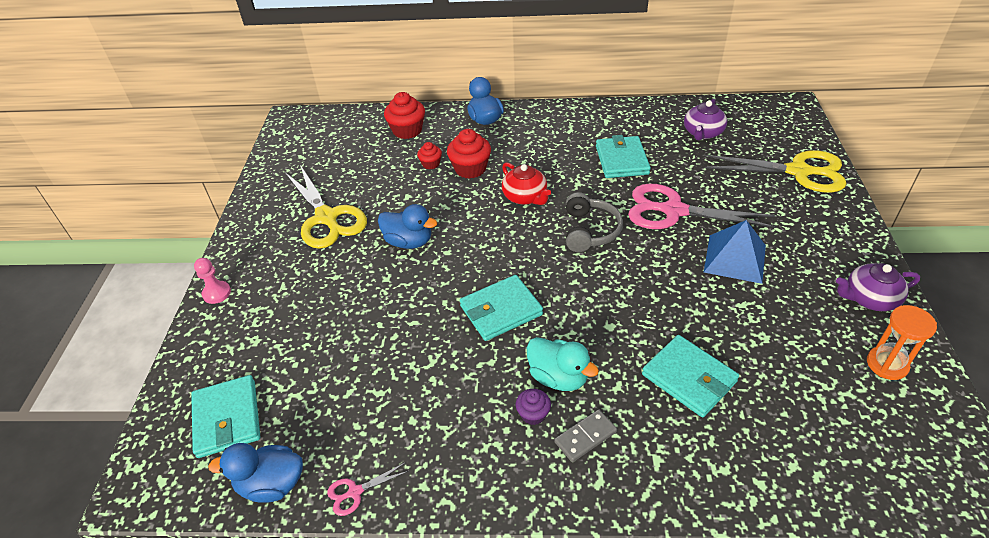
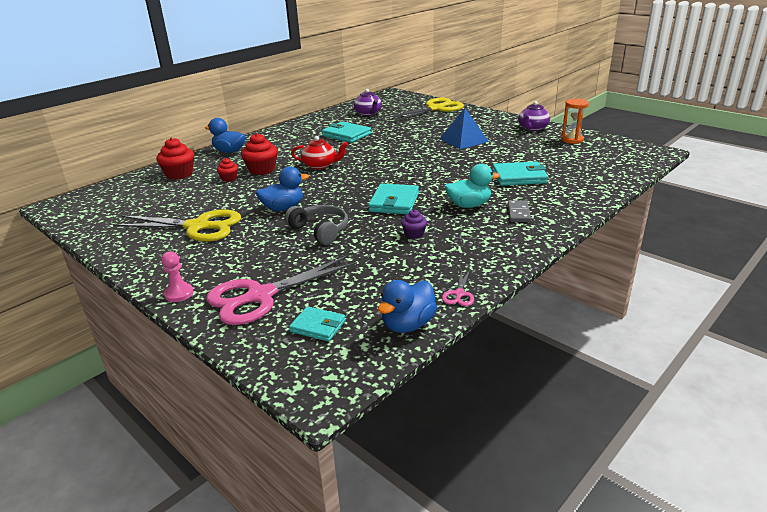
camera: 50 degrees left, 15 degrees down
turquoise wallet [191,375,260,458] -> turquoise wallet [289,306,345,342], size x0.63
purple cupcake [516,389,551,425] -> purple cupcake moved to [401,210,427,239]
grey headphones [566,192,623,252] -> grey headphones moved to [285,205,348,245]
pink scissors [628,184,776,229] -> pink scissors moved to [206,256,357,325]

